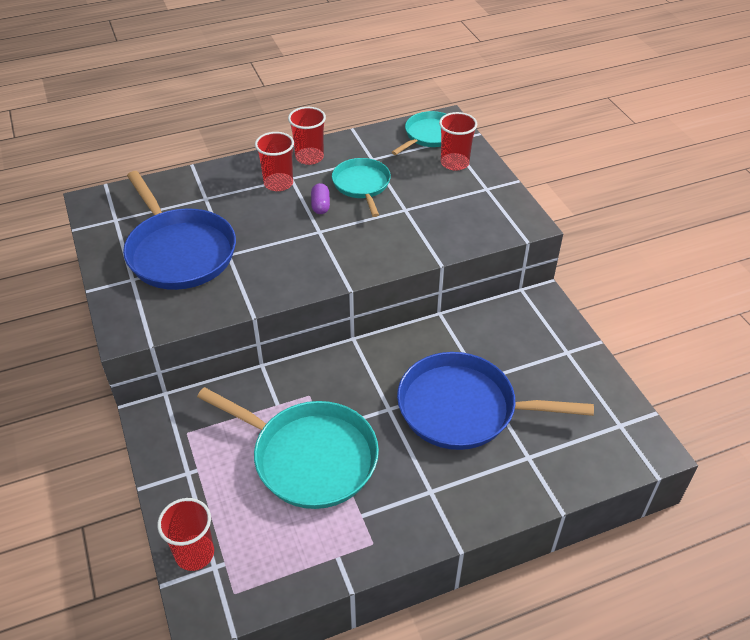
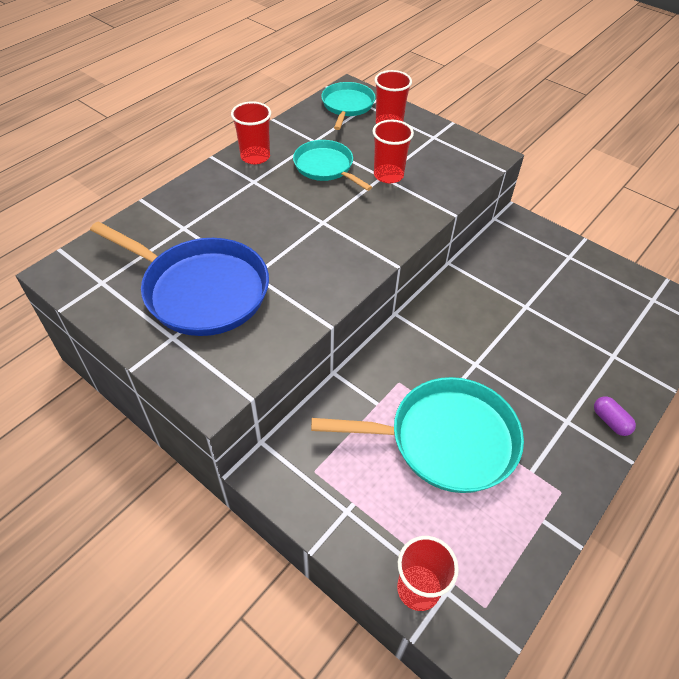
camera: 30 degrees left, 5 degrees up
red cup [255,132,294,191] -> red cup moved to [373,120,414,183]
purple capsule [311,183,330,214] -> purple capsule moved to [594,396,636,436]
blue pan [397,352,594,450] -> none

